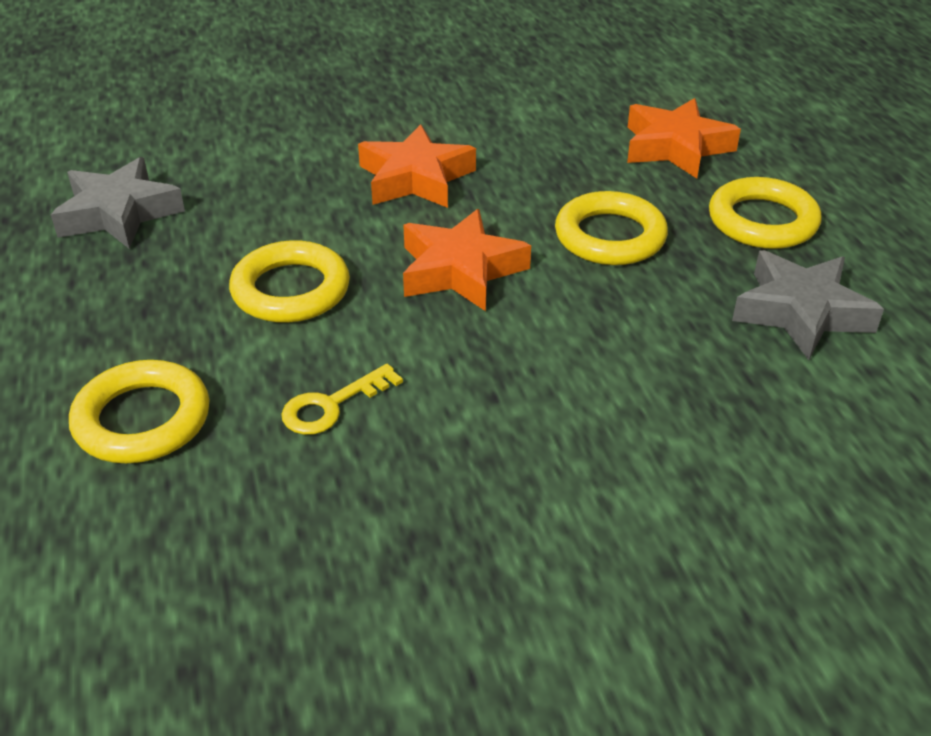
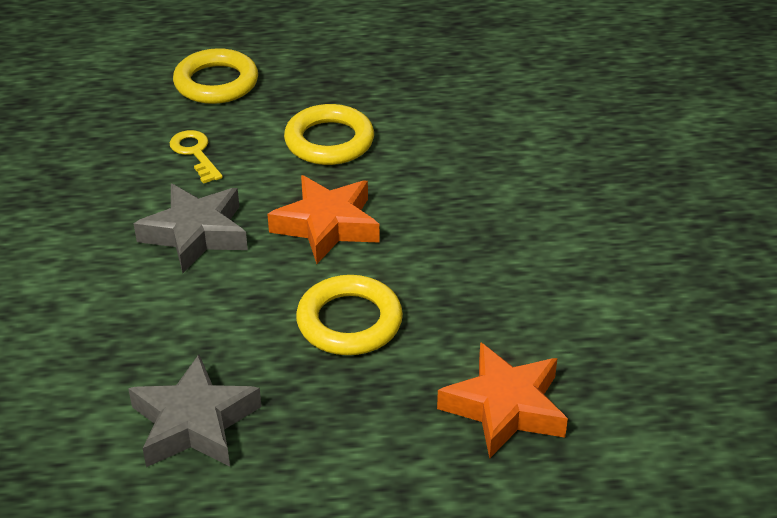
camera: 100 degrees right, 0 degrees up
grey star [51,157,185,249] -> grey star moved to [134,184,248,273]
orange star [358,124,476,208] -> none
yellow ring [709,177,822,249] -> none

